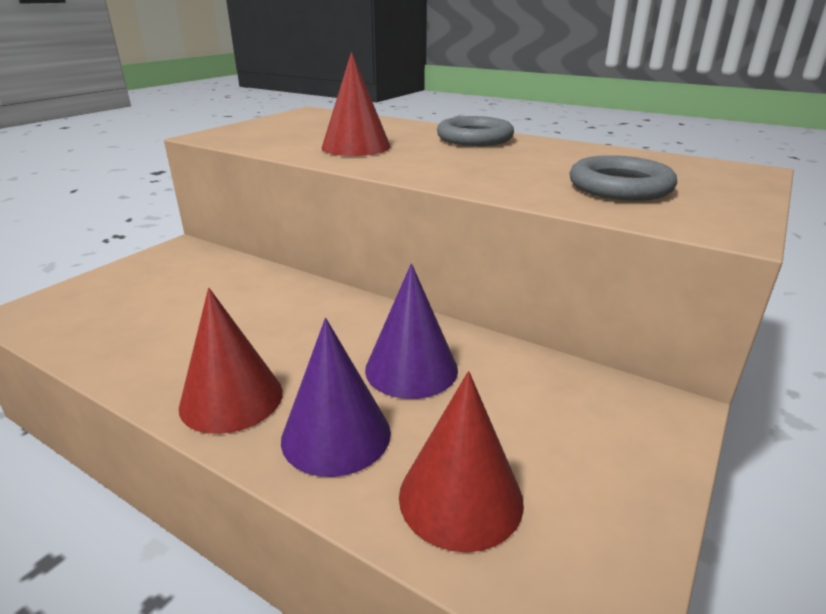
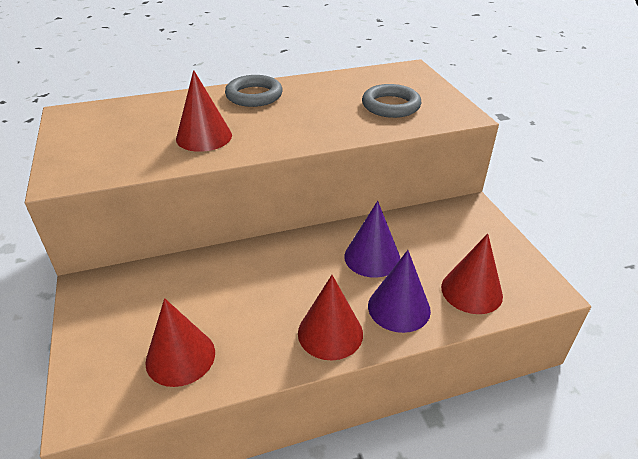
camera: 50 degrees left, 10 degrees up
none -> red cone [145,298,215,387]

